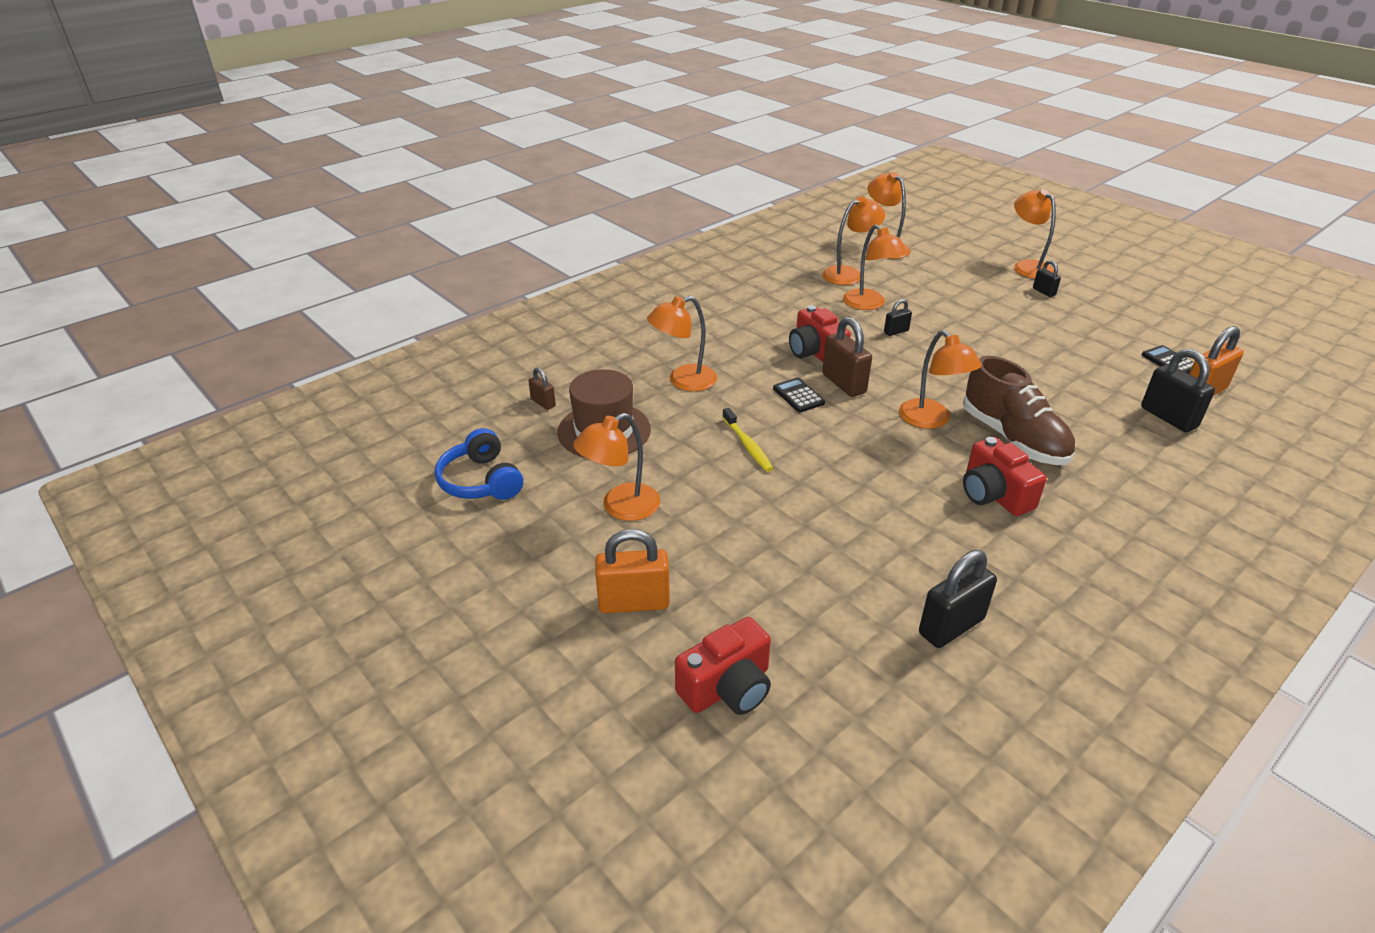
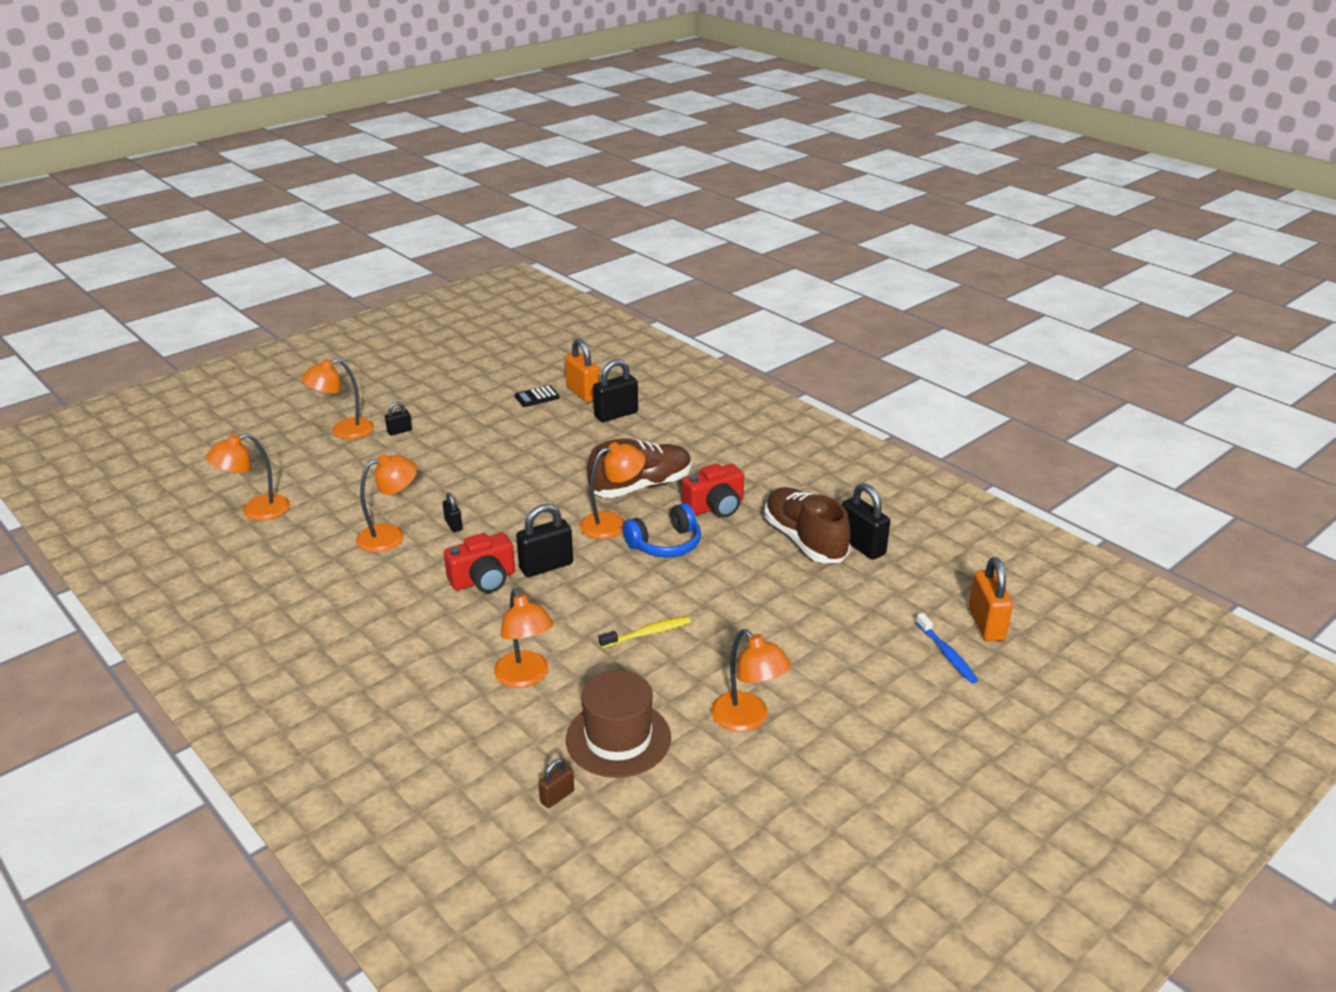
camera: 90 degrees left, 5 degrees down
blue headphones [435,428,523,500] -> blue headphones moved to [622,503,701,558]
orange padlock [595,529,670,614] -> orange padlock moved to [969,557,1013,641]
red camera [675,617,771,715] -> blue toothbrush [916,613,978,683]
black calculator [773,378,825,412] -> none
orange lamp [822,196,885,285] -> none
brown padlock [822,317,872,397] -> black padlock [516,504,573,577]
none -> brown shoe [765,487,850,563]

